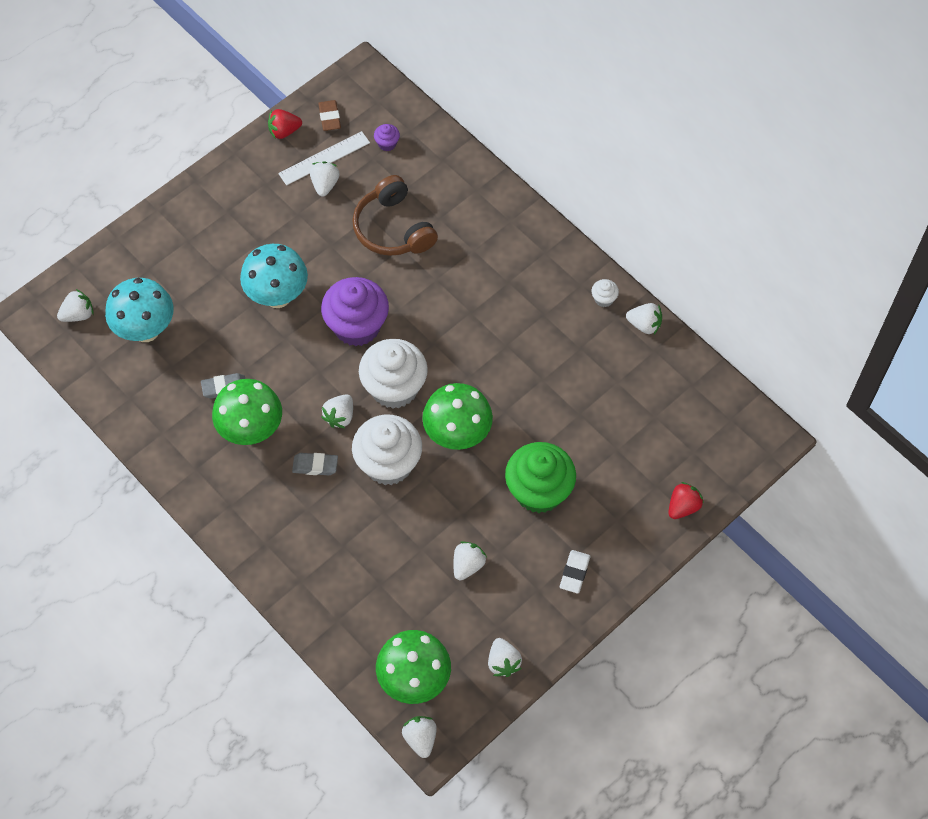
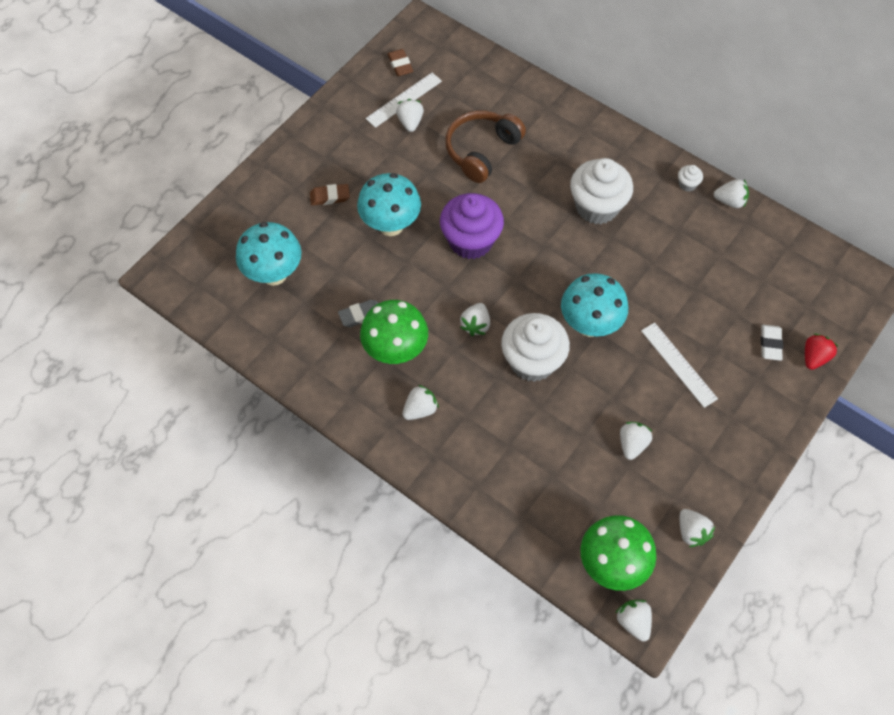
camera: 10 degrees left, 0 degrees up
white strawberry [57,289,94,322] -> white strawberry moved to [402,385,439,420]
red strawberry [268,109,302,139] -> none
grey eraser [292,453,338,475] -> none
brown headphones [352,175,438,256] -> brown headphones turned 75 degrees clockwise [445,110,526,183]
white cupcake [359,339,428,409] -> white cupcake moved to [570,158,633,224]
purple cupcake [374,124,400,151] -> none
green mushroom [422,383,493,450] -> turquoise mushroom [561,273,628,337]
green cupcake [505,442,576,513] -> white ruler [641,322,718,408]
white eraser [560,550,590,593] -> white eraser moved to [761,325,783,361]
none -> brown eraser [310,184,350,206]

